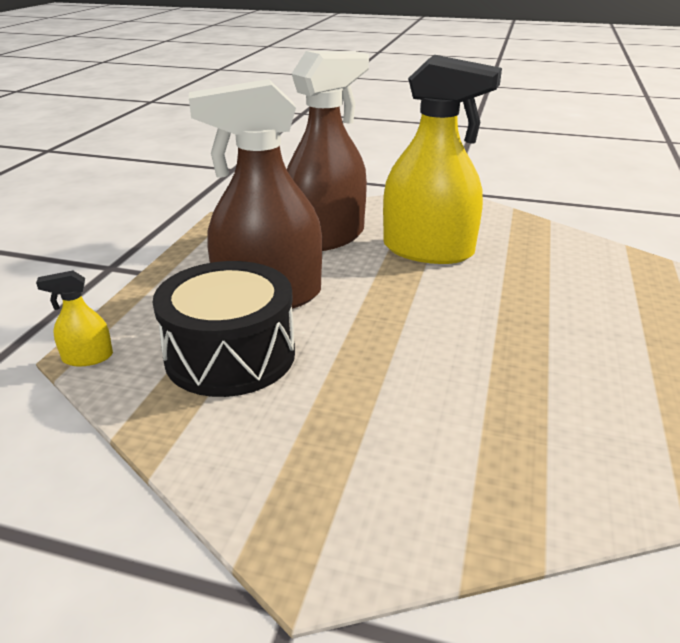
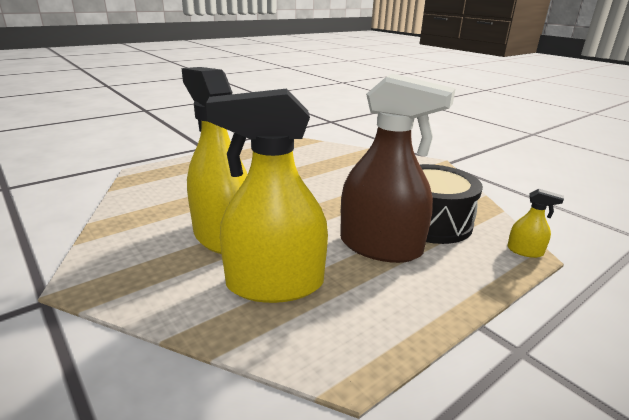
camera: 145 degrees left, 5 degrees down
brown spray bottle [287,51,369,251] -> yellow spray bottle [206,89,328,303]

